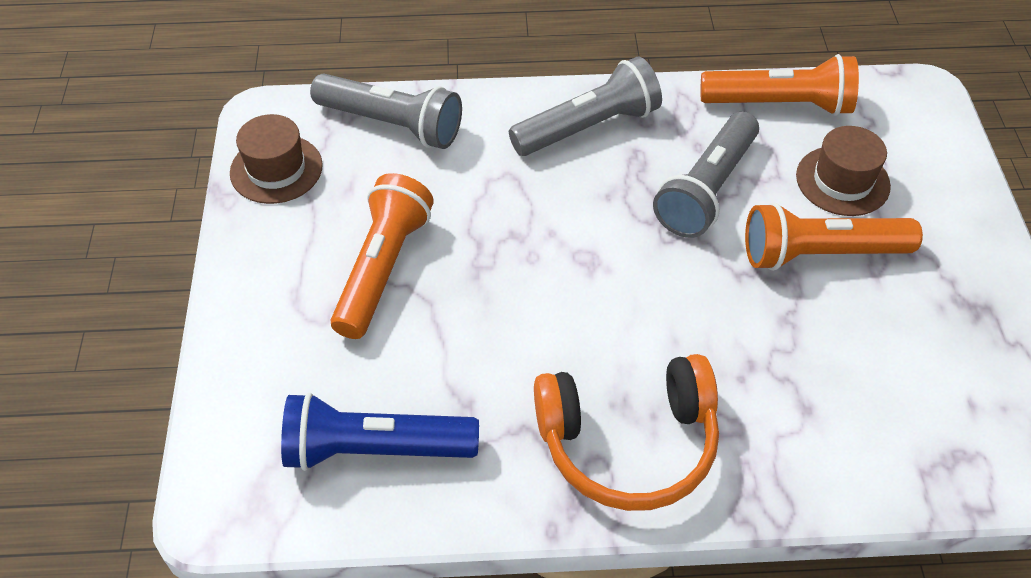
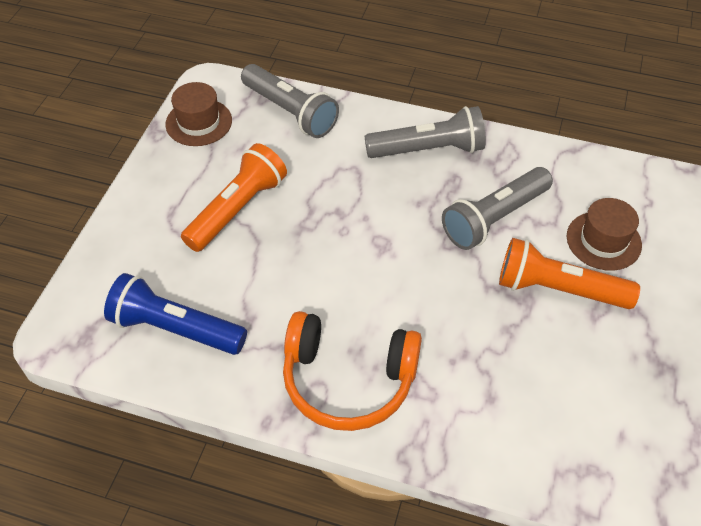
camera: 20 degrees right, 0 degrees up
orange flashlight [701,54,859,116] -> none

